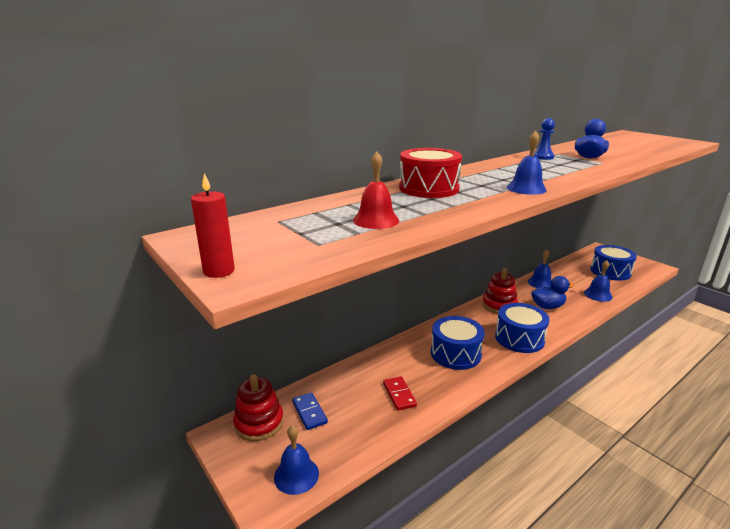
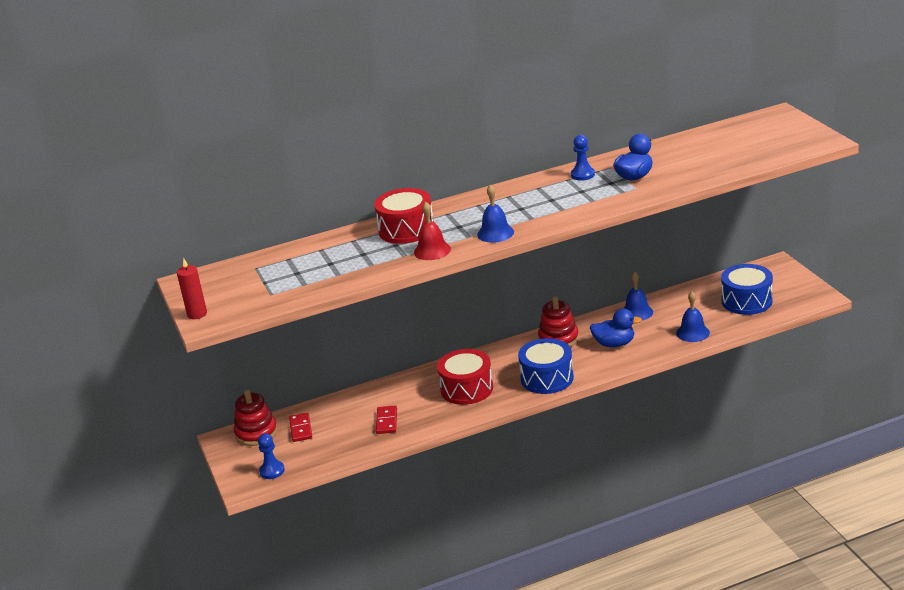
camera: 20 degrees right, 5 degrees up
blue bell [274,426,319,495] -> blue pawn [258,433,285,479]
blue domino [292,392,328,430] -> red domino [289,413,312,442]
red bell [353,152,399,229] -> red bell moved to [414,202,451,260]
blue drum [431,316,485,370] -> red drum [437,349,493,405]

